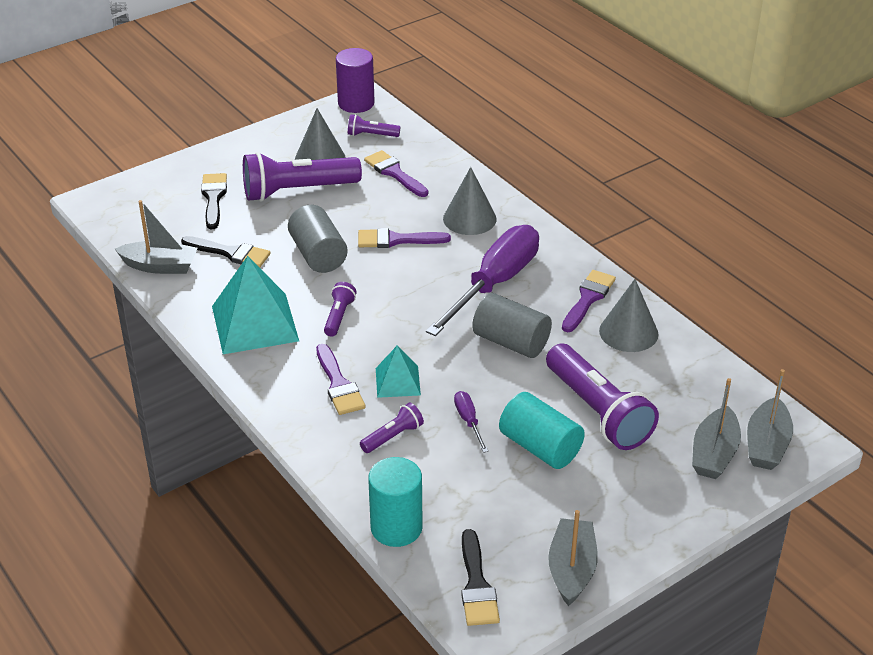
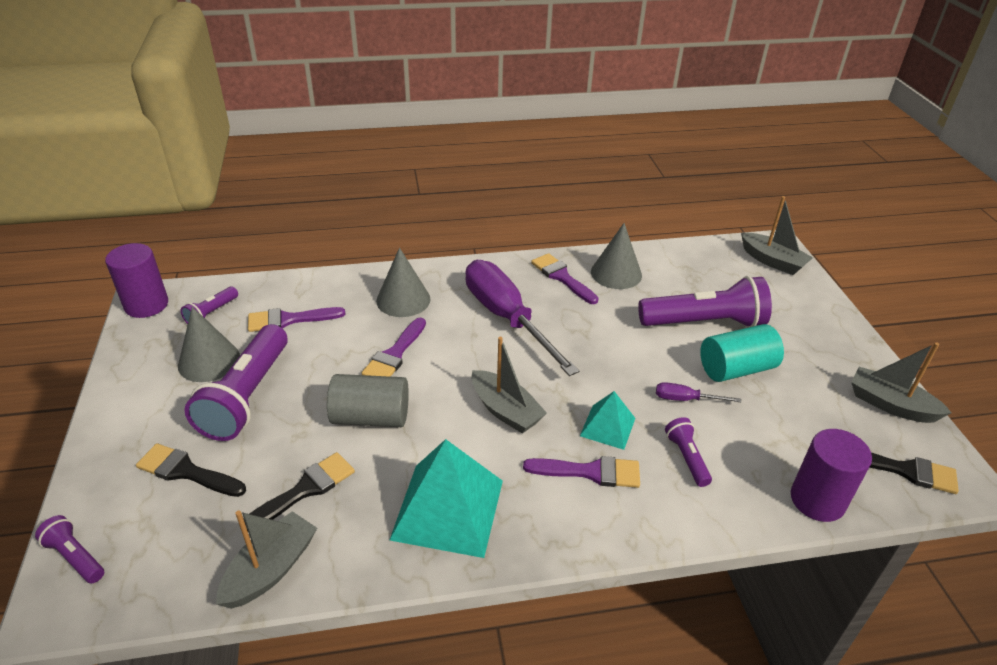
camera: 65 degrees left, 0 degrees up
purple flashlight [324,282,357,337] -> purple flashlight moved to [35,515,104,584]
turquoise cylinder [368,457,423,547] -> purple cylinder [791,429,872,522]
grey cylinder [472,293,552,358] -> none
grey boat [692,378,741,479] -> grey boat moved to [472,337,547,434]

